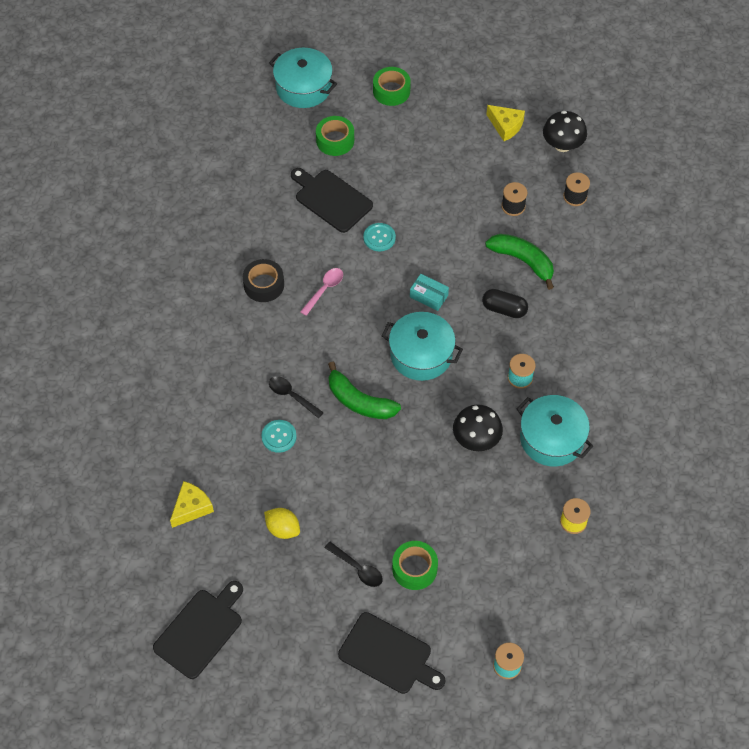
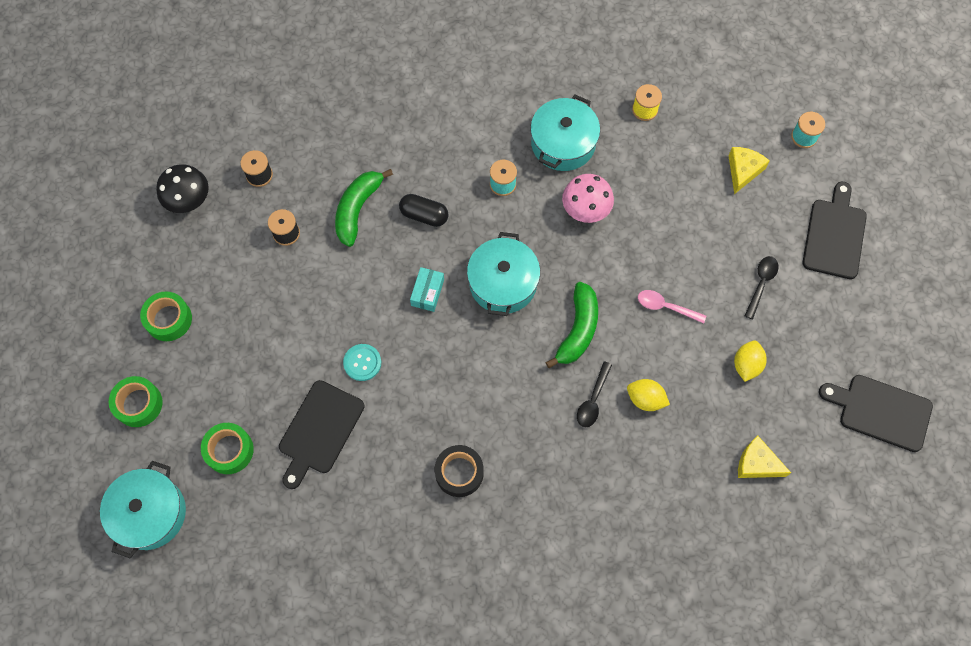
camera: 105 degrees left, 10 degrees up
turquoise button [261,420,297,453] -> yellow lemon [627,379,670,411]
pink spoon [300,268,343,316] -> pink spoon moved to [638,290,706,323]
green tape [392,541,438,590] -> green tape moved to [140,291,192,341]
black mushroom [453,404,503,451] -> pink mushroom [562,174,614,223]
black capsule [482,289,528,318] -> black capsule turned 75 degrees counterclockwise [399,194,448,227]
yellow cheese [486,105,525,141] -> yellow cheese moved to [728,147,770,194]

